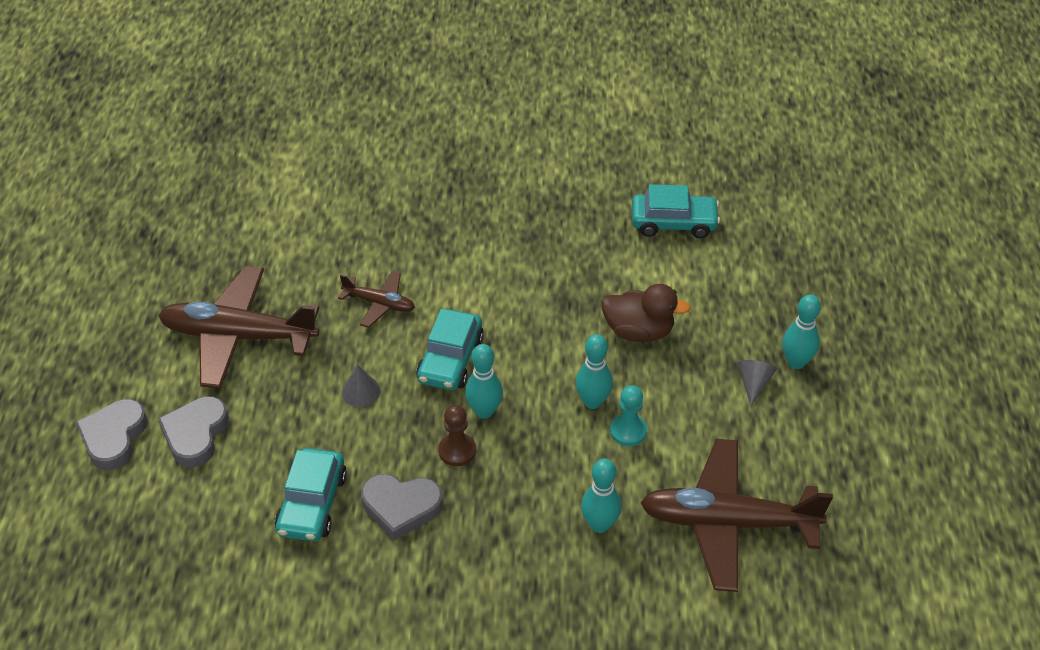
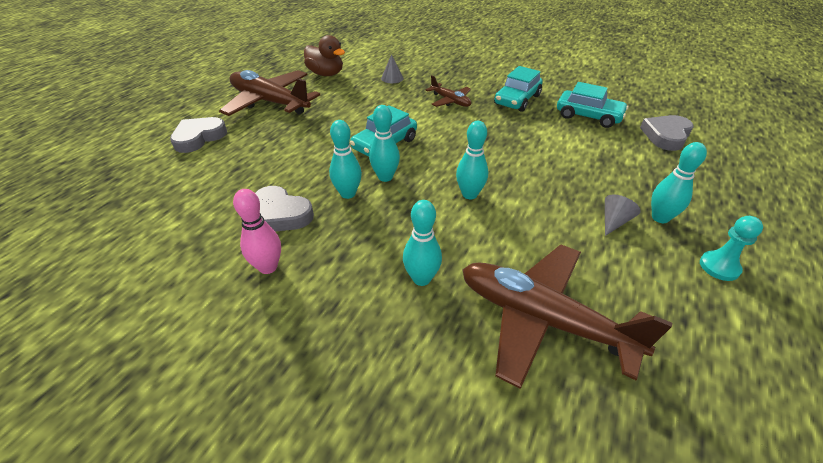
camera: 25 degrees right, 5 degrees down
grey heart [76,399,148,470] -> grey heart moved to [640,115,693,151]
turquoise car [275,448,347,541] -> turquoise car moved to [494,66,543,112]
brown plane [338,271,415,328] -> brown plane moved to [426,75,471,107]
grey cone [342,365,381,407] -> grey cone moved to [381,54,404,83]
brown pawn [438,405,476,466] -> turquoise bowling pin [329,120,362,199]
brown duck [602,284,691,342] -> brown duck moved to [304,35,345,76]
turquoise pawn [610,385,647,446] -> turquoise pawn moved to [700,216,763,281]
none -> pink bowling pin [233,189,281,274]

